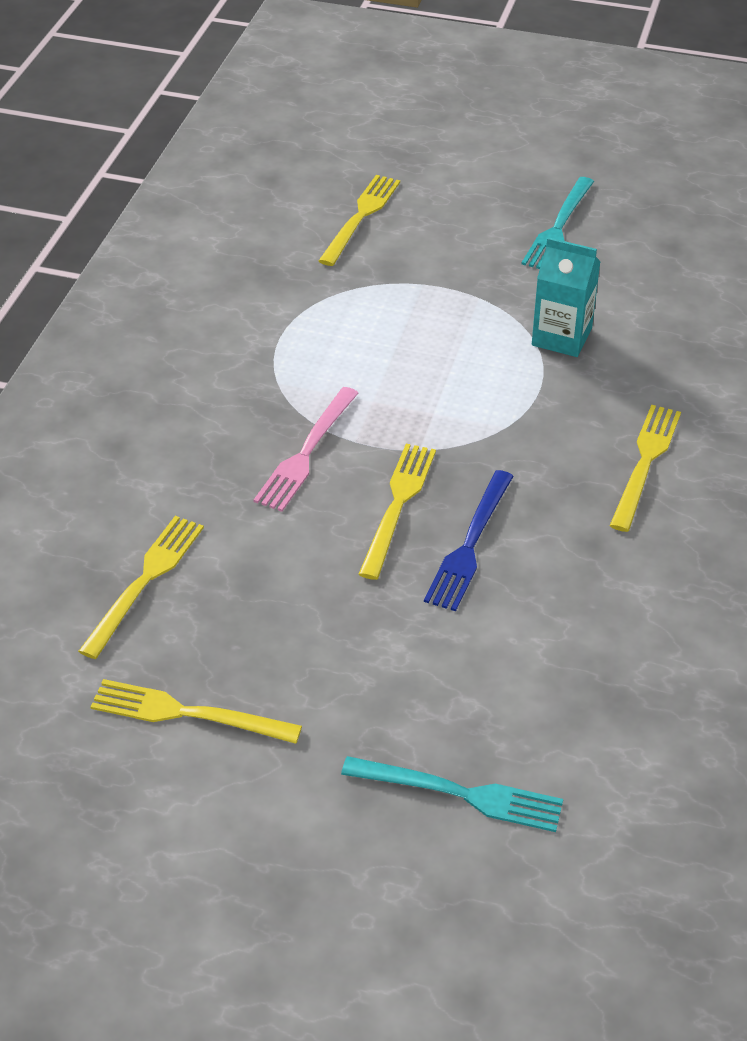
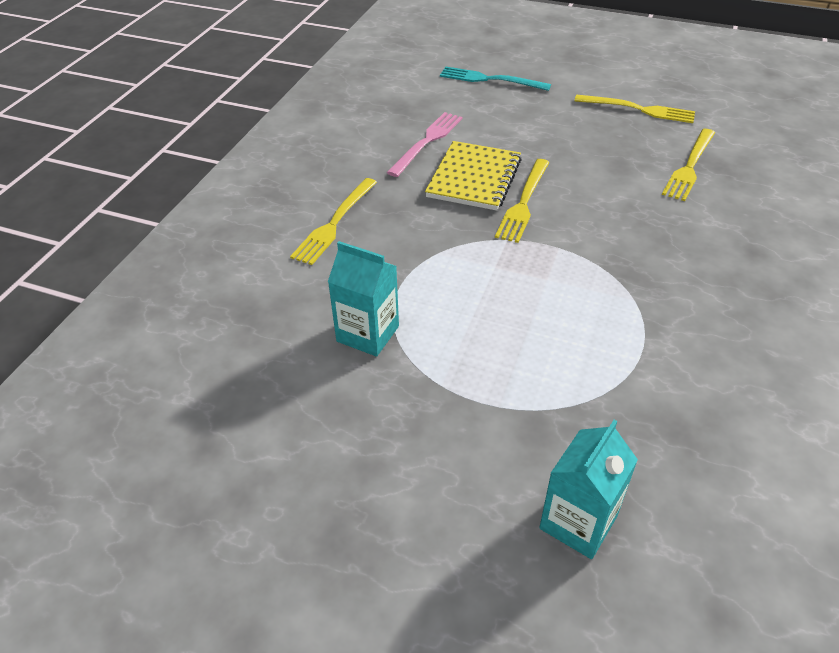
camera: 175 degrees left, 0 degrees up
pink fork [253,387,358,512] -> pink fork moved to [387,112,463,177]
yellow fork [319,175,400,266] -> turquoise carton [539,420,638,559]
blue fork [424,470,514,611] -> yellow notebook [425,141,522,211]
turquoise fork [522,177,594,269] -> none

